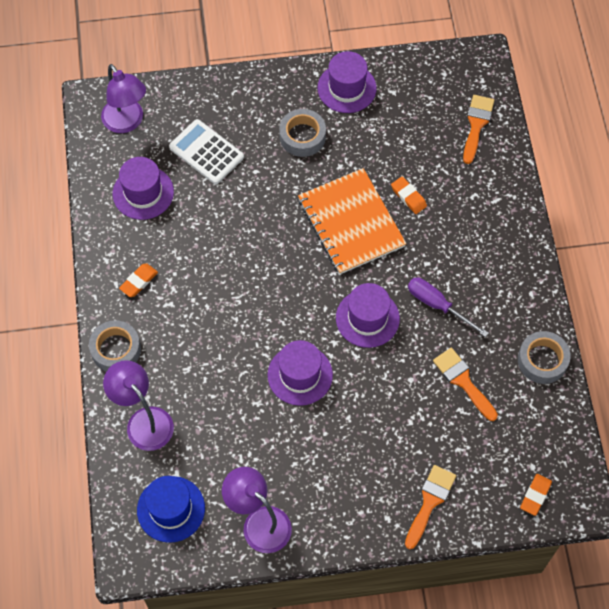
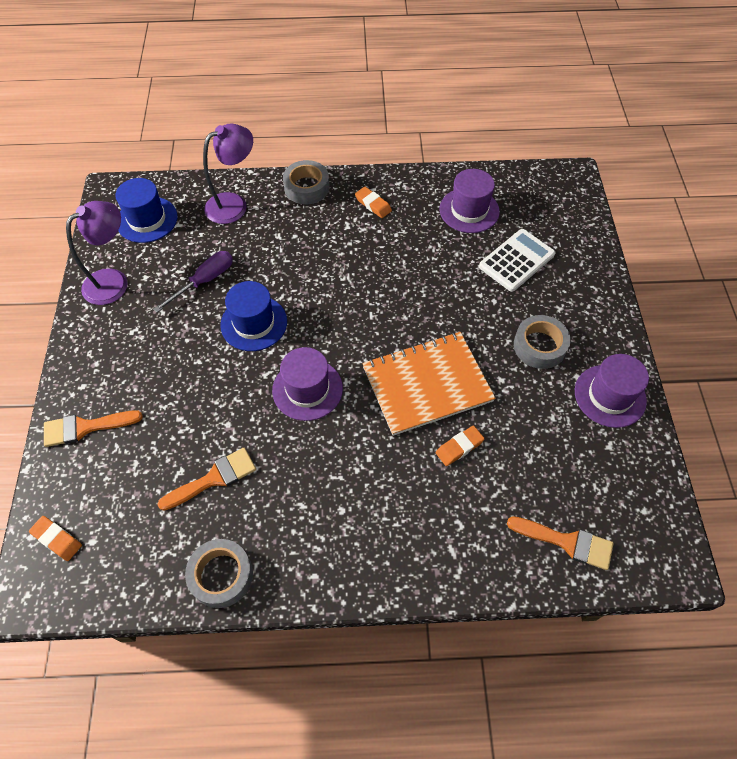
camera: 95 degrees right, 5 degrees down
purple lamp [101,64,146,133] -> none
purple hat [267,340,333,406] -> blue hat [220,281,287,351]
orange brush [405,465,456,549] -> orange brush turned 135 degrees clockwise [44,410,143,447]
purple screwdriver [408,277,488,337] -> purple screwdriver moved to [153,251,233,312]

